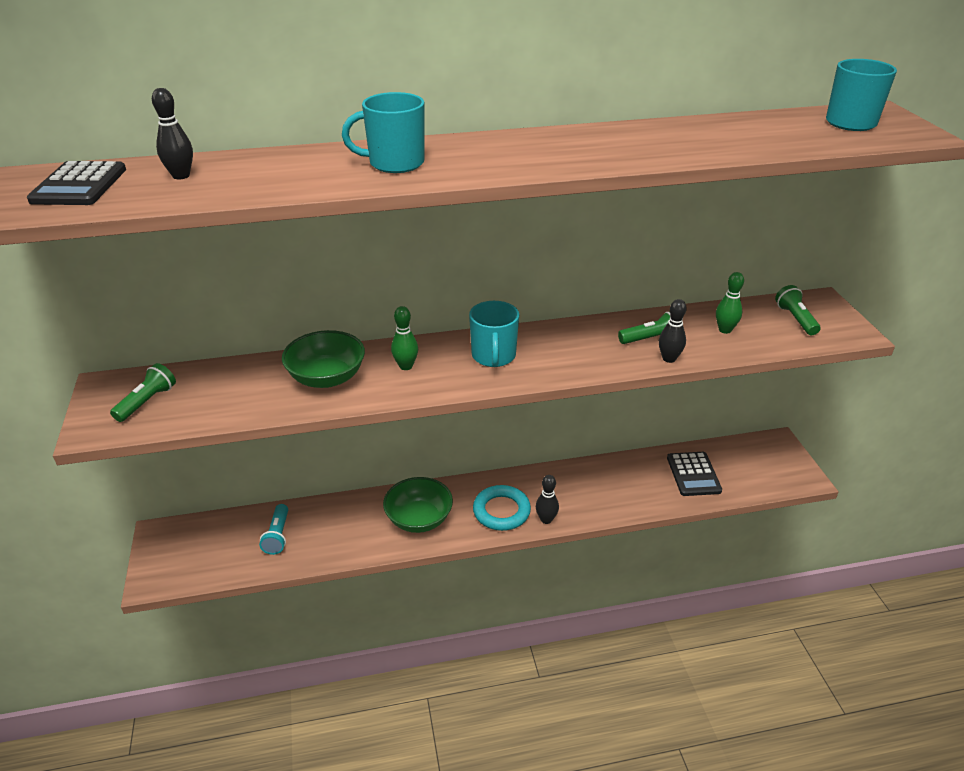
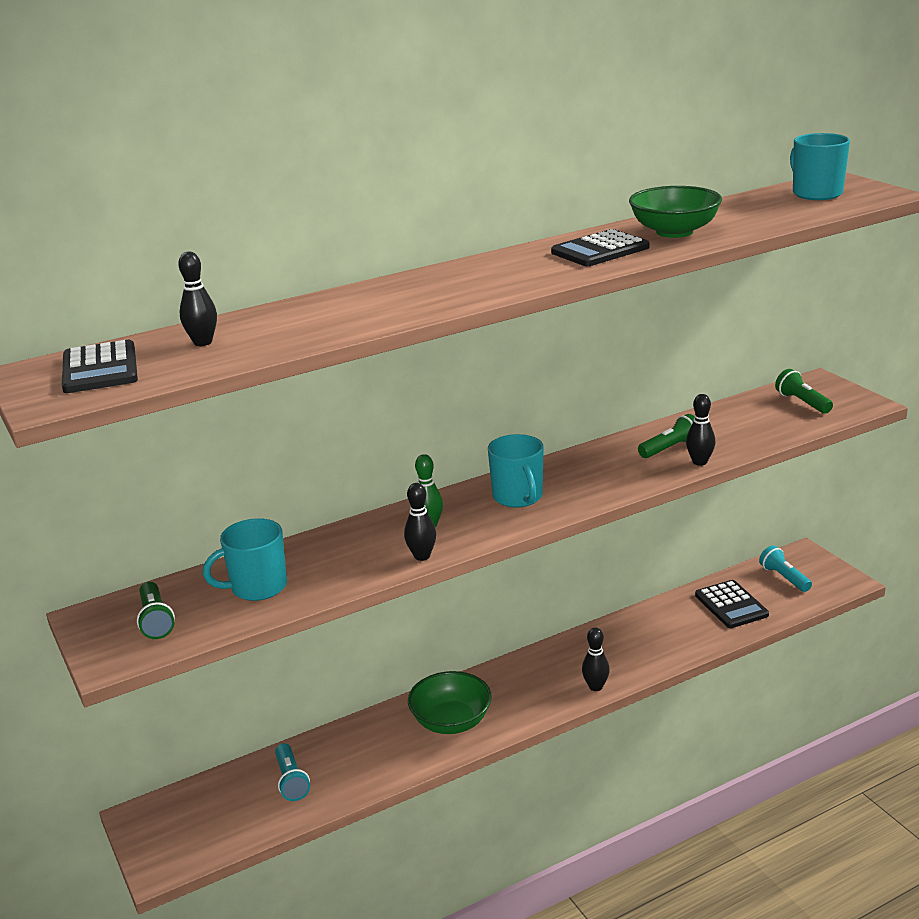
camera: 15 degrees left, 10 degrees down
green flashlight [110,363,176,422] -> green flashlight turned 150 degrees clockwise [137,582,175,639]
green bowl [282,330,365,388] -> green bowl moved to [629,186,722,238]
turquoise mug [342,92,424,173] -> turquoise mug moved to [203,518,287,601]
turquoise ring [473,485,531,531] -> none
green bowling pin [716,272,744,334] -> none
none -> black bowling pin [404,483,436,561]
none -> black calculator [551,229,649,266]
none -> turquoise flashlight [759,545,812,592]

